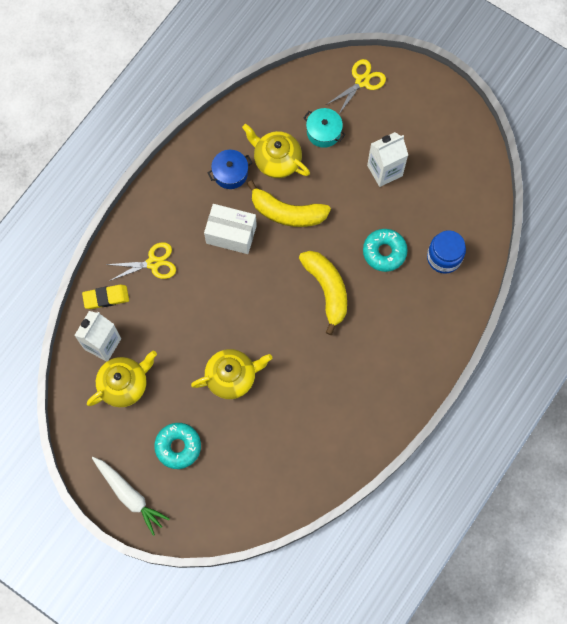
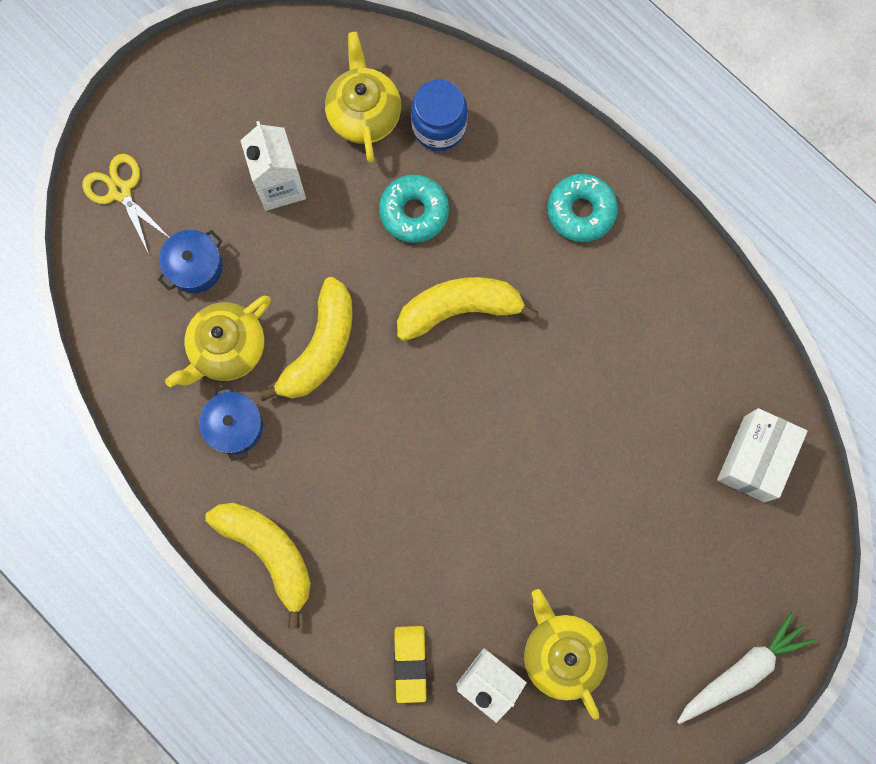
camera: 80 degrees left, 5 degrees up
yellow scissors [105,242,176,281] -> none
turquoise donut [154,423,201,469] -> turquoise donut moved to [547,174,618,242]
yellow teapot [191,349,272,399] -> yellow teapot moved to [325,32,401,162]
white box [204,204,257,254] -> white box moved to [717,408,807,502]
turquoise pot [304,108,346,148] -> blue pot [158,230,223,293]
none -> yellow banana [205,503,311,628]

